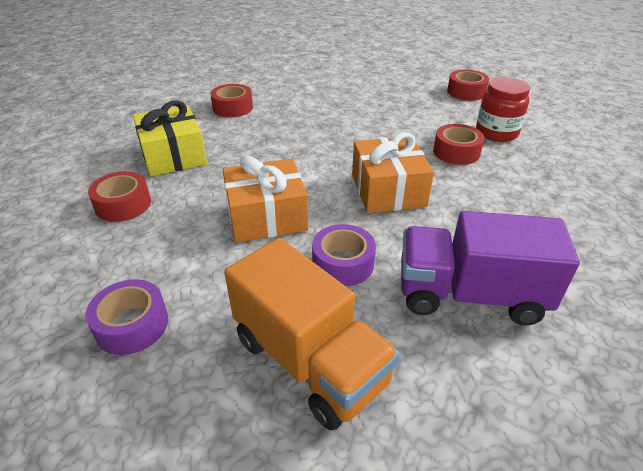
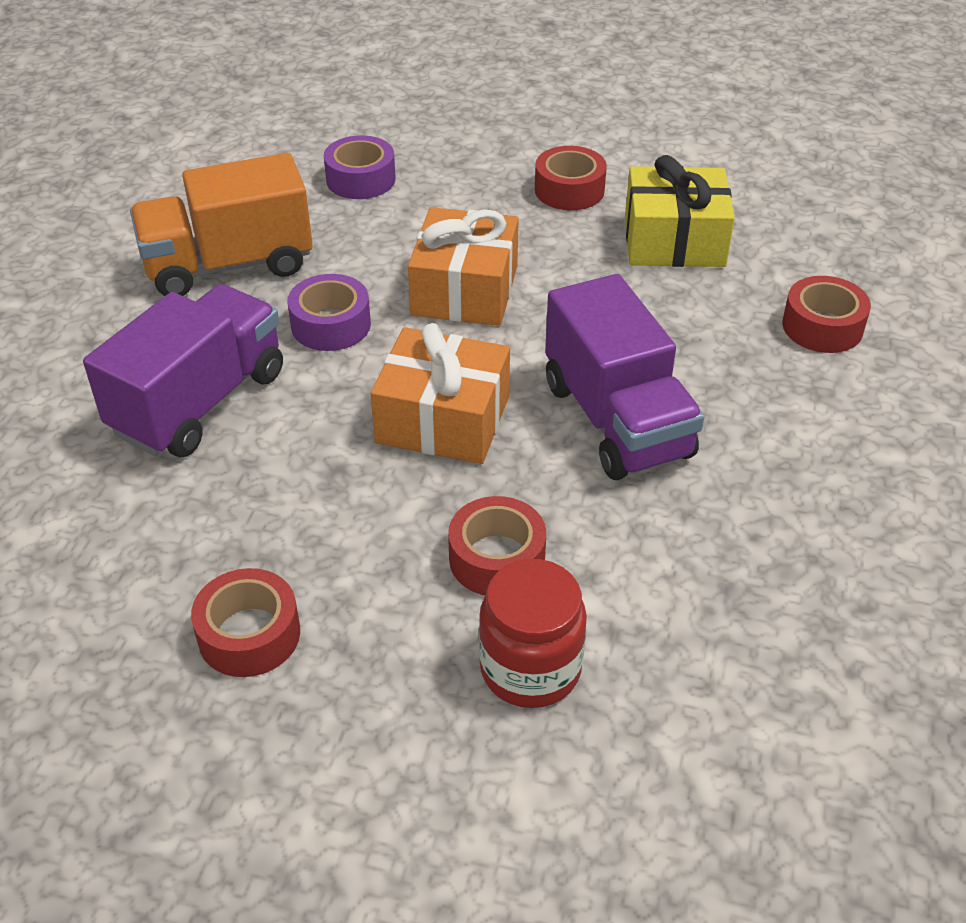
camera: 115 degrees right, 5 degrees up
red tape [447,70,489,101] -> red tape moved to [191,568,300,677]
none -> purple truck [545,274,704,480]

